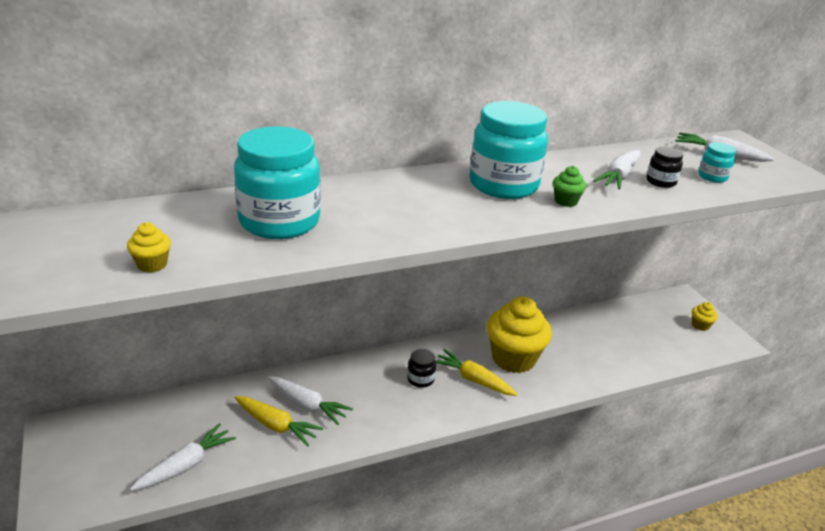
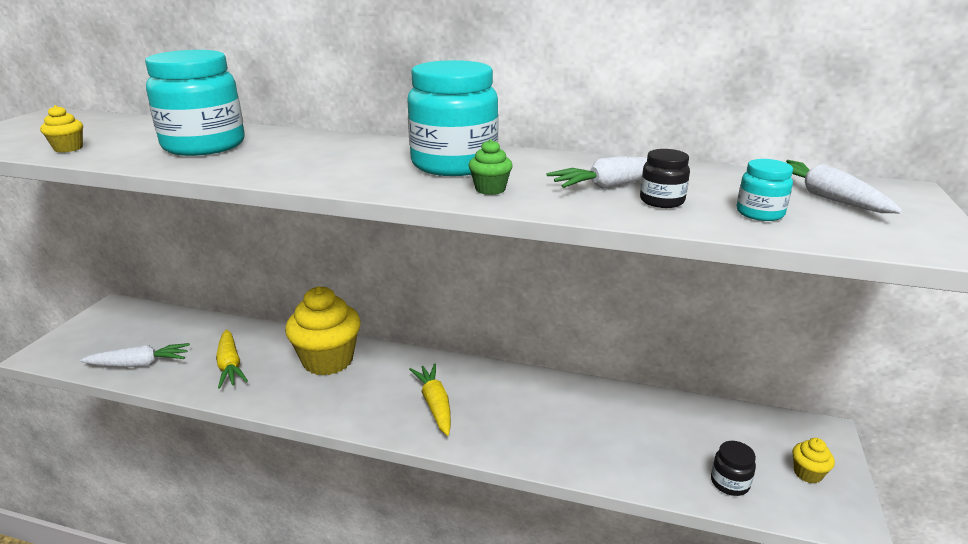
camera: 40 degrees right, 5 degrees down
white carrot [268,376,353,425] -> none
black jar [407,349,436,388] -> black jar moved to [711,441,756,496]
yellow cupcake [487,296,552,373] -> yellow cupcake moved to [285,286,361,376]

